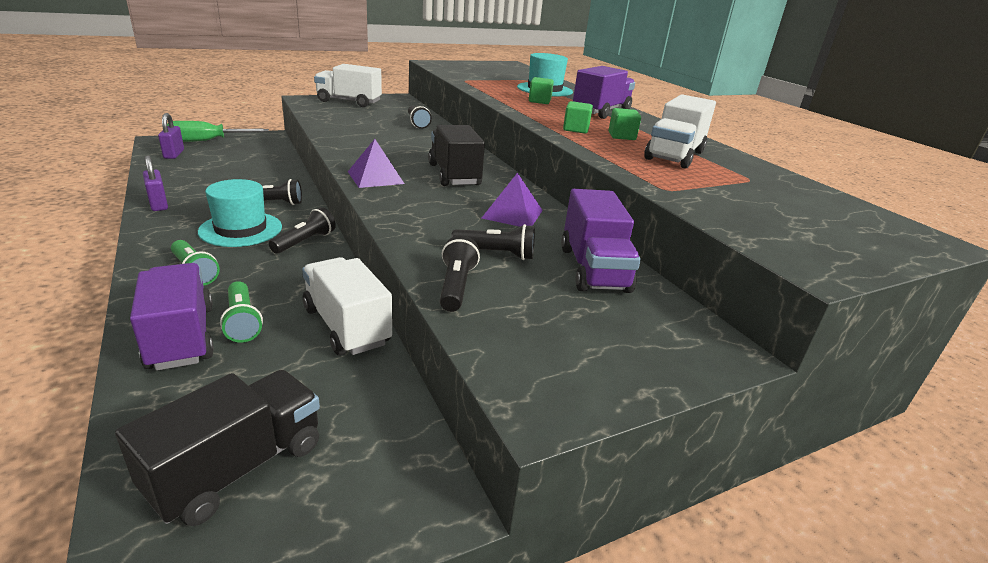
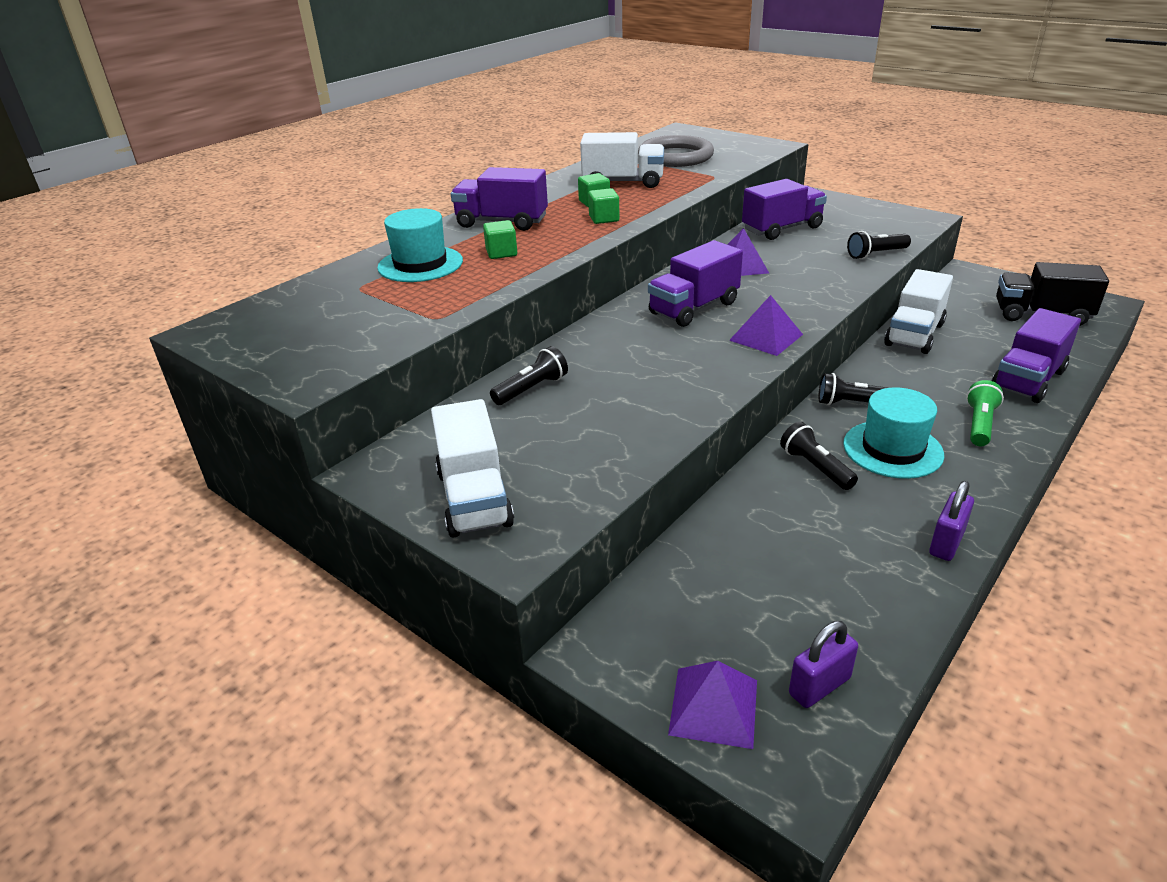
camera: 110 degrees left, 5 degrees up
green screwdriver [167,121,269,142] -> purple pyramid [668,661,757,749]
green flashlight [220,281,263,343] -> none
black truck [428,125,485,186] -> purple truck [648,240,743,327]
black flashlight [451,224,535,260] -> none
none -> grey ring [638,135,714,167]

